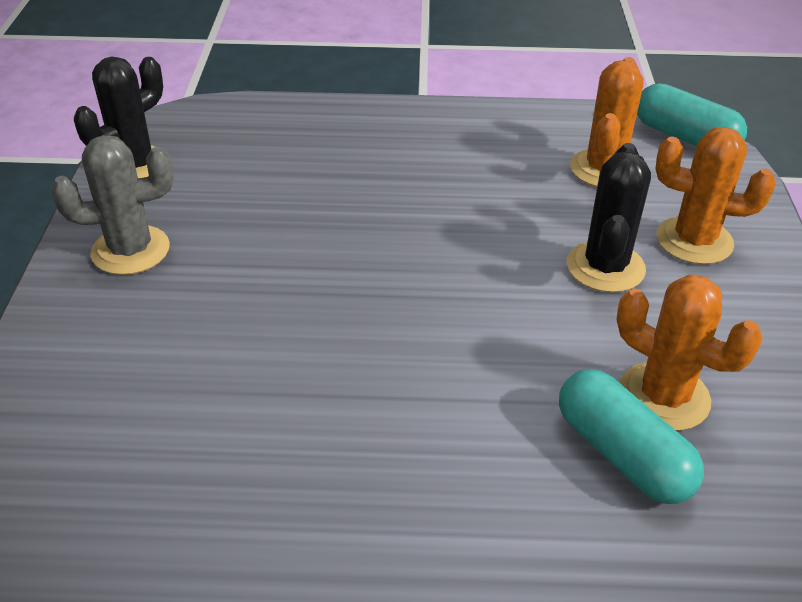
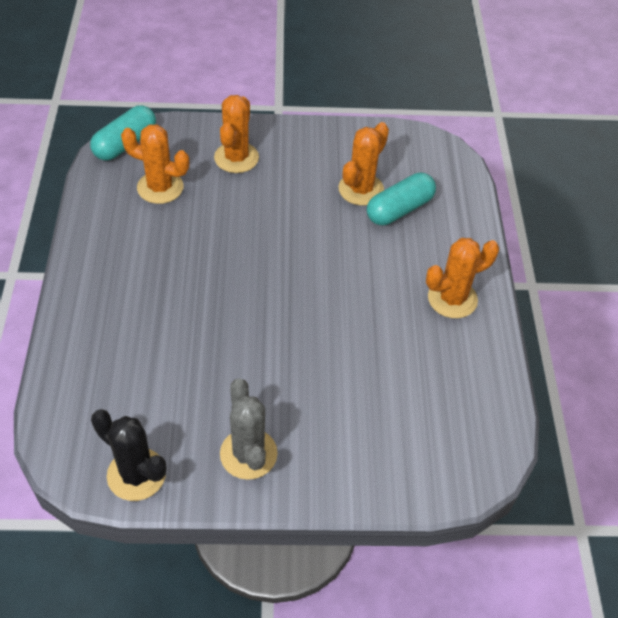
camera: 95 degrees left, 10 degrees up
black cactus [567,143,651,293] -> none
none -> orange cactus [426,238,499,318]

